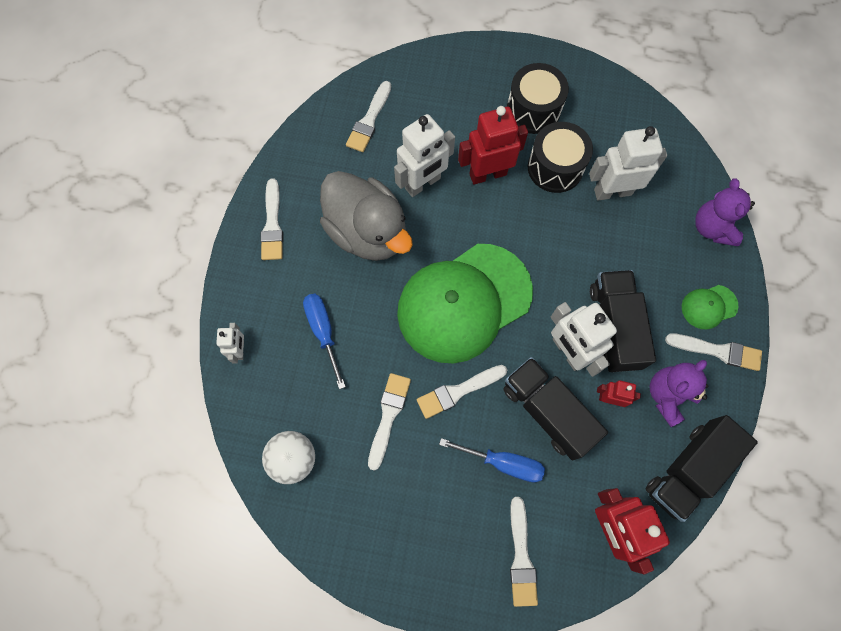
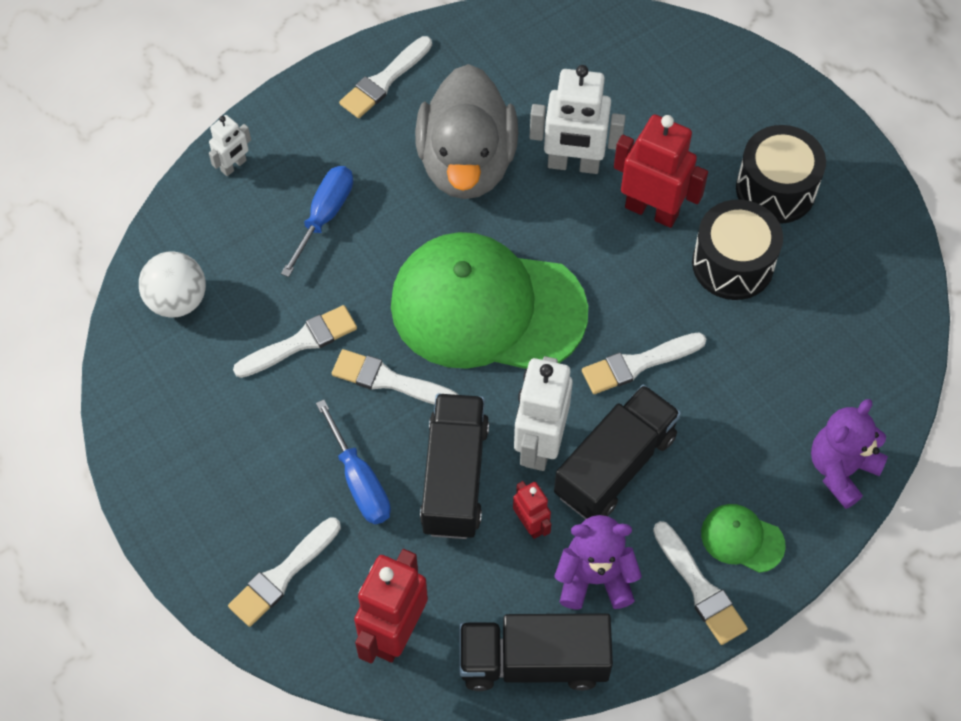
camera: 45 degrees right, 10 degrees down
white brush [346,81,391,152] -> white brush moved to [582,332,706,394]
white robot [589,126,667,200] -> none

